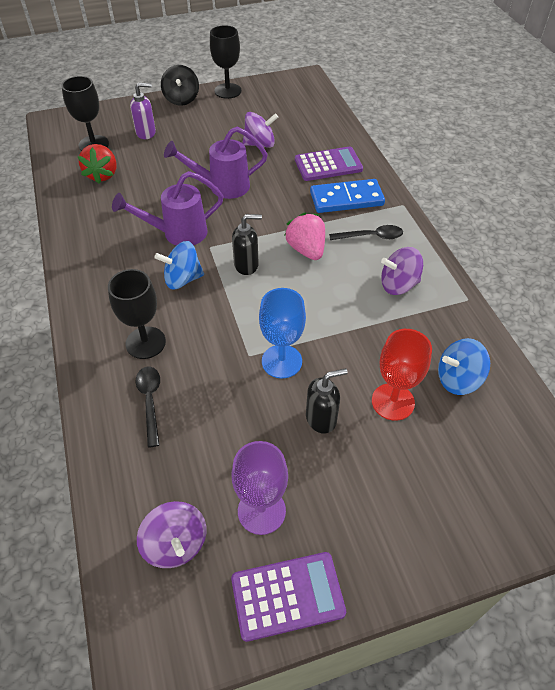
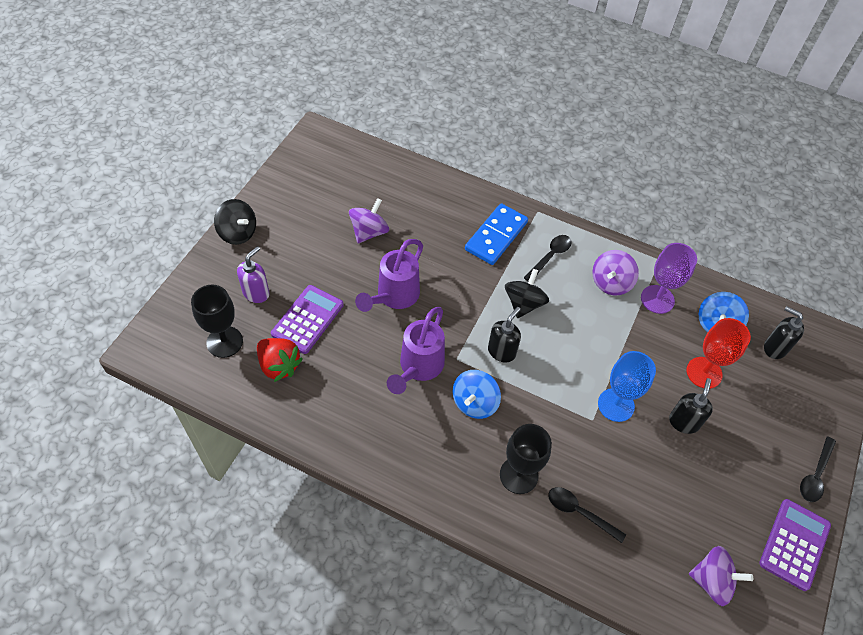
camera: 50 degrees left, 5 degrees up
black goblet [210,25,242,99] -> none
purple goblet [231,441,288,535] -> purple goblet moved to [641,243,697,314]
pink strawberry [284,213,325,260] -> black spinning top [505,269,549,318]
purple calculator [295,146,363,181] -> purple calculator moved to [271,285,344,354]
none -> black soap dispenser [764,306,804,359]
none -> black spoon [800,436,836,502]

